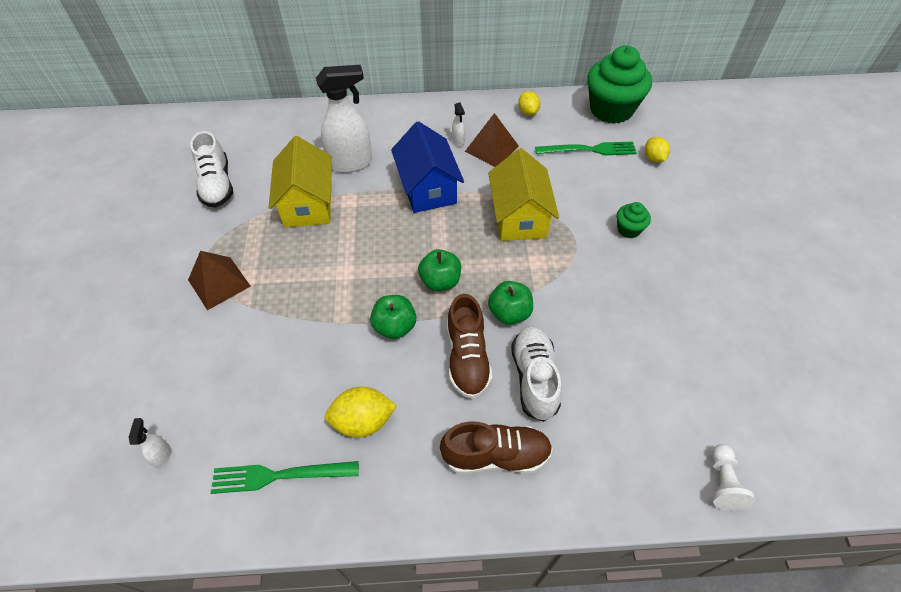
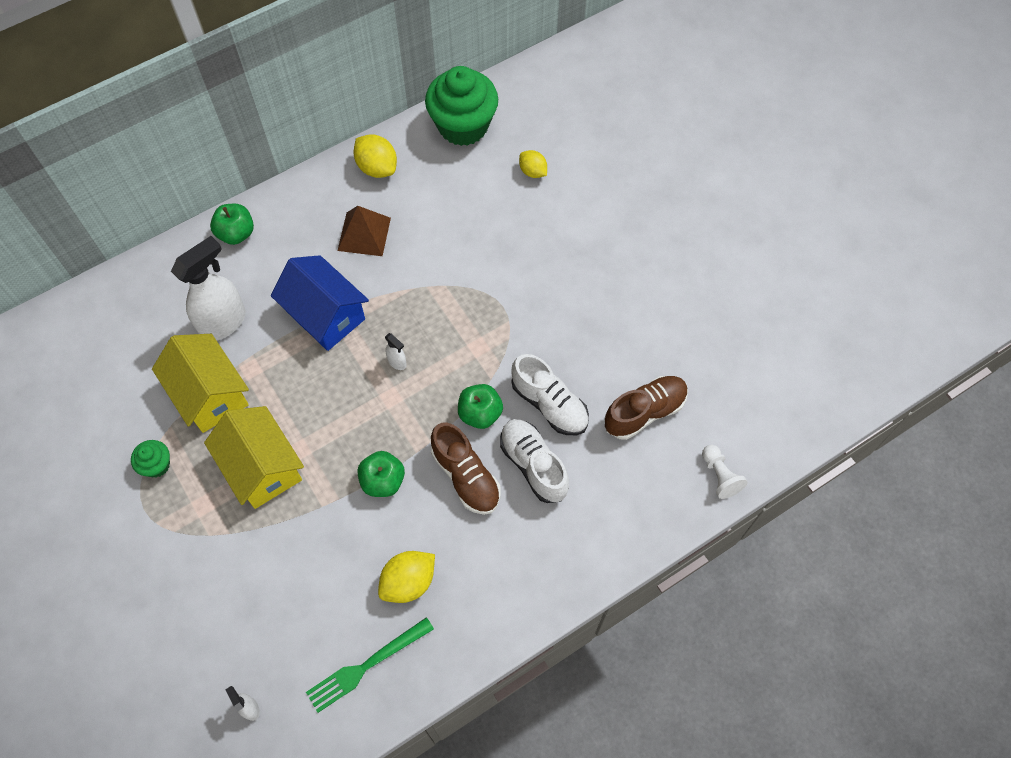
camera: 30 degrees left, 10 degrees up
brown pyramid [188,251,251,310] -> none
white shoe [190,131,233,207] -> white shoe moved to [511,354,589,435]
green apple [418,249,461,291] -> green apple moved to [210,204,254,245]
brown shoe [440,421,553,473] -> brown shoe moved to [604,376,688,440]
white spray bottle [452,102,465,146] -> white spray bottle moved to [385,333,407,370]
yellow house [488,148,559,241] -> yellow house moved to [204,406,304,509]
yellow lemon [518,91,540,115] -> yellow lemon [353,135,397,178], size x1.55
green fork [535,141,637,155] -> none
green cupcake [617,202,651,238] -> green cupcake moved to [131,440,170,478]

